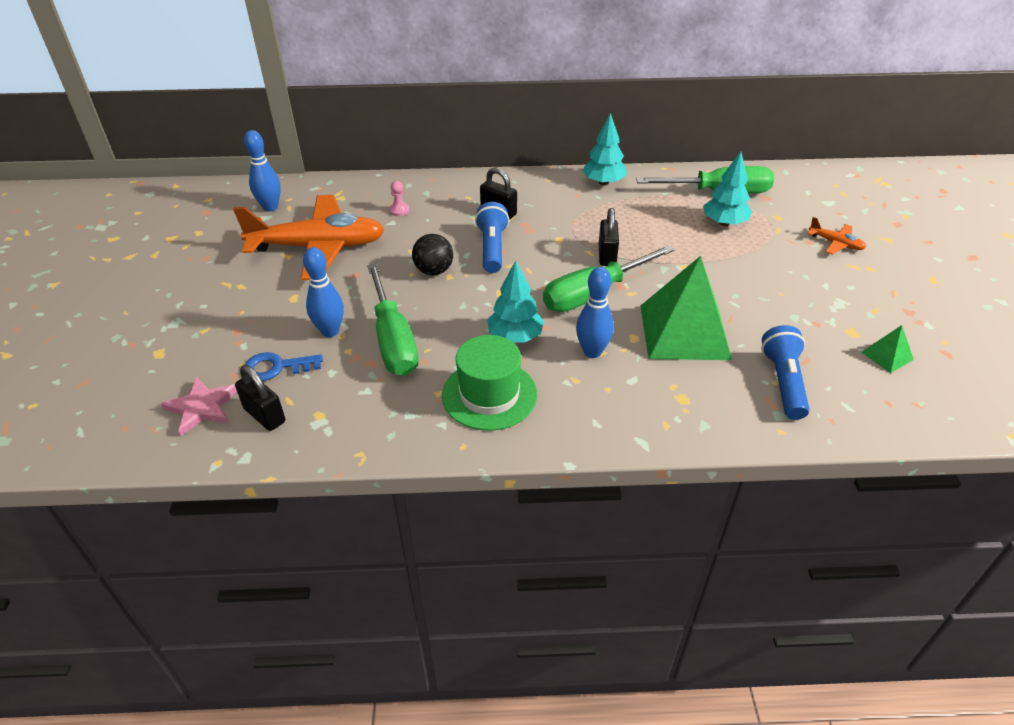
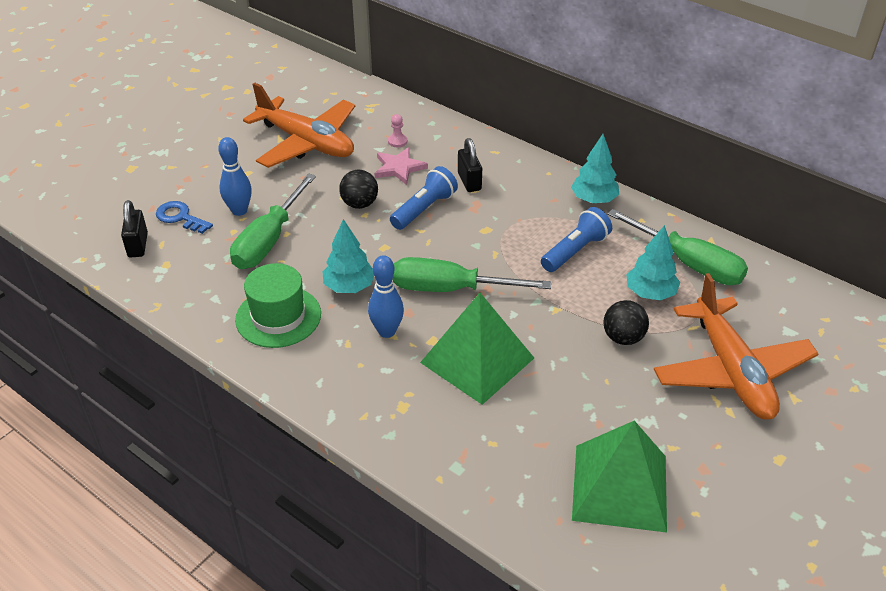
camera: 40 degrees right, 0 degrees up
pink star [161,377,237,436] -> pink star moved to [375,147,428,185]
blue bowling pin [244,130,281,212] -> none
black padlock [599,208,619,266] -> none
blue flashlight [761,325,810,420] -> blue flashlight moved to [541,207,612,272]
orange plane [808,217,866,255] -> orange plane [654,273,819,420], size x2.44
green pyramid [861,325,914,373] -> green pyramid [572,420,667,533], size x2.35
none -> black ball [604,300,649,345]

